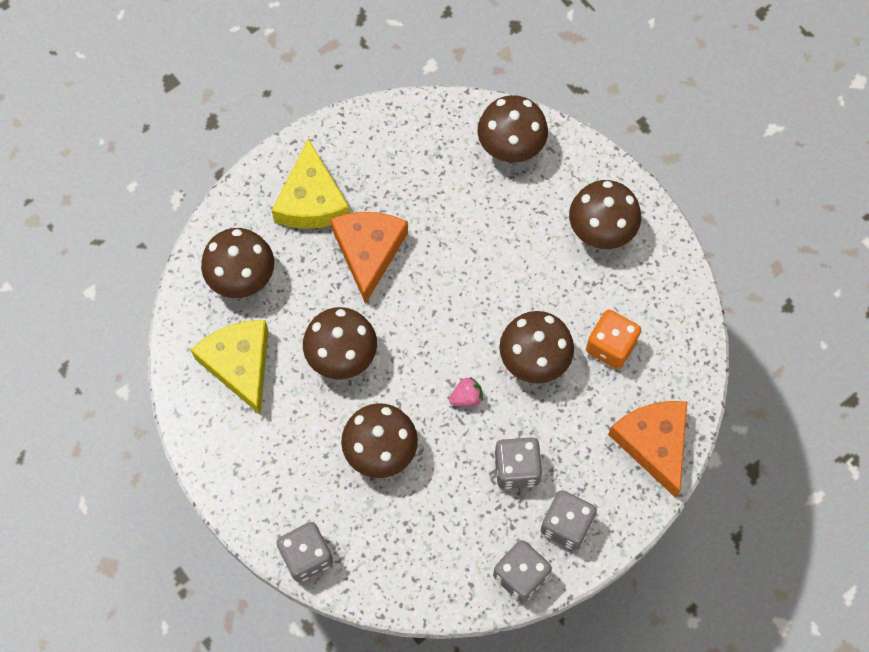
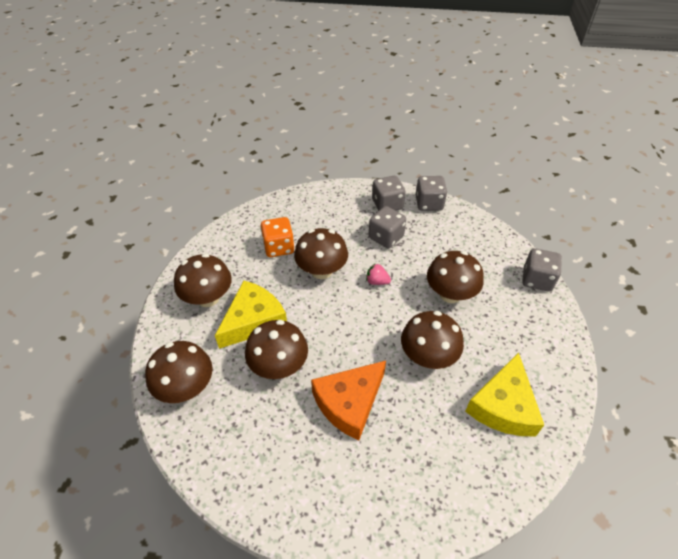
camera: 135 degrees left, 20 degrees down
brown mushroom [201,228,274,298] -> brown mushroom moved to [245,320,308,379]
yellow cheese [272,138,350,229] -> yellow cheese moved to [215,281,287,349]
orange cheese [608,401,687,498] -> none

